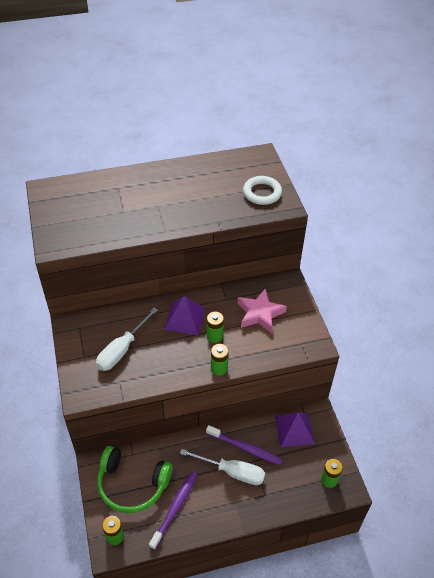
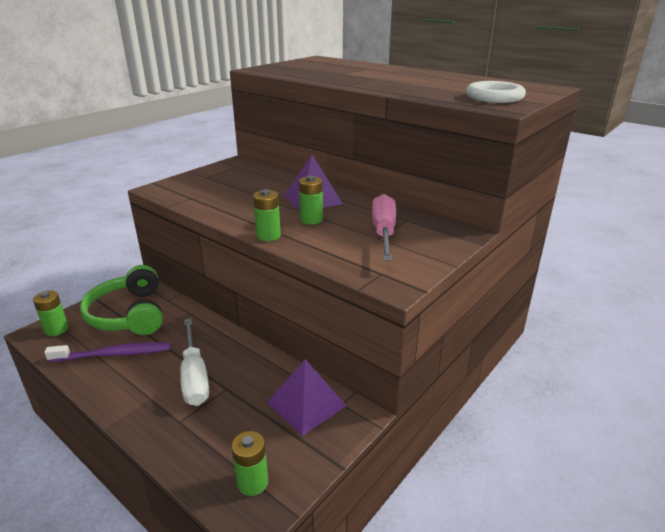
camera: 55 degrees right, 20 degrees down
white screwdriver [96,308,158,371] -> none
purple toothbrush [206,425,282,465] -> none
pink star [238,289,287,333] -> pink screwdriver [372,194,396,261]

